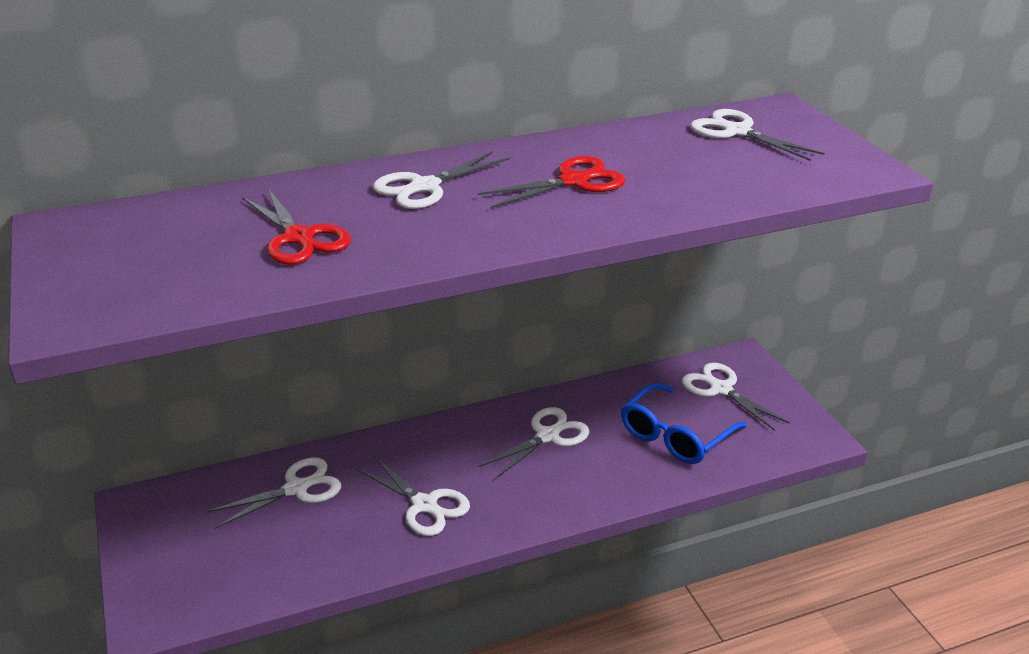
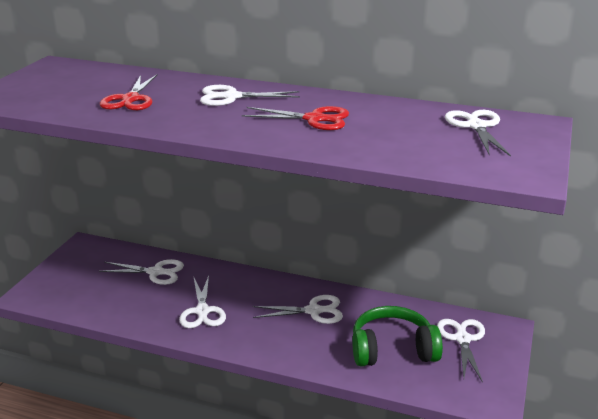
camera: 40 degrees right, 5 degrees down
blue glasses [621,383,747,464] -> green headphones [352,306,443,366]

